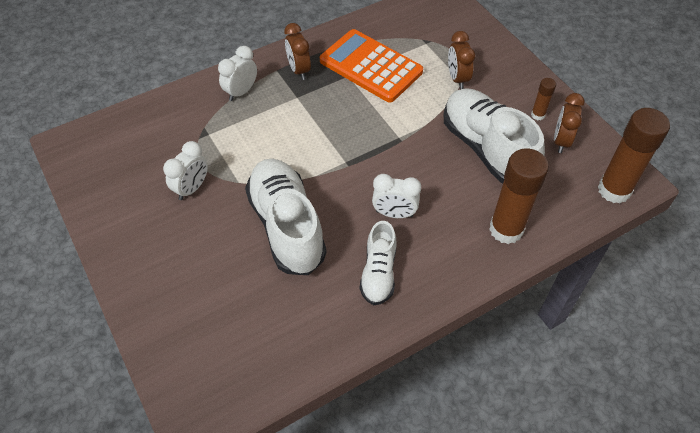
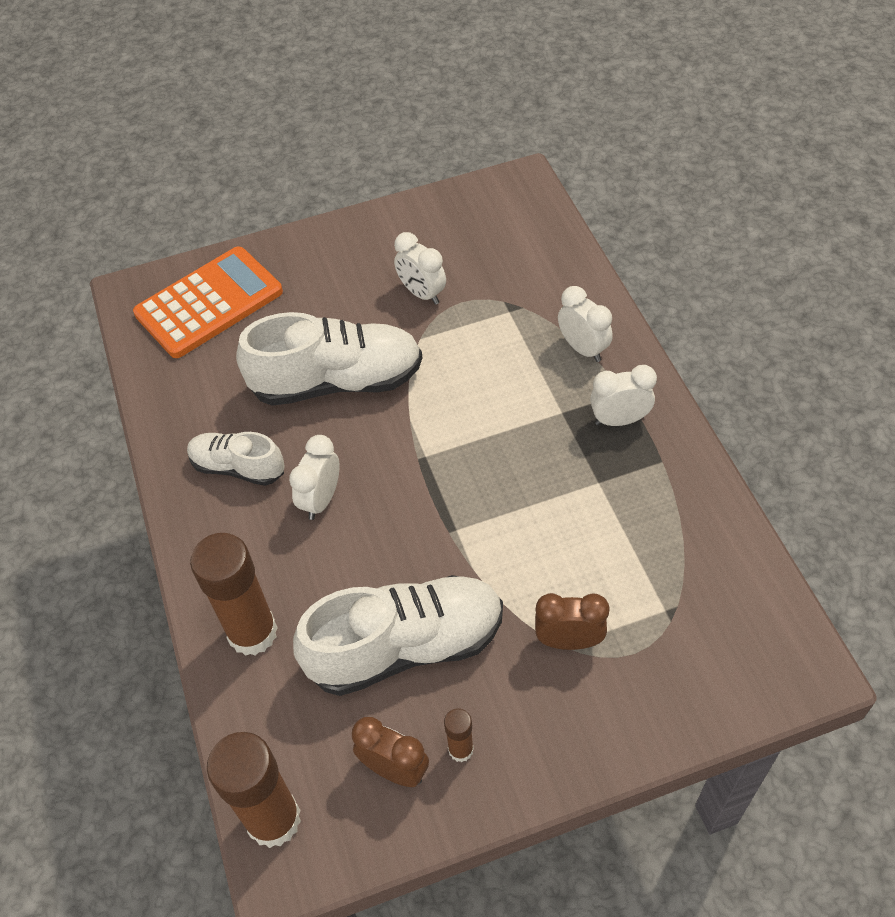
camera: 105 degrees right, 0 degrees up
brown clock [284,23,311,80] -> white clock [590,365,657,426]
orange calculator [320,29,423,102] -> orange calculator moved to [133,246,283,358]

